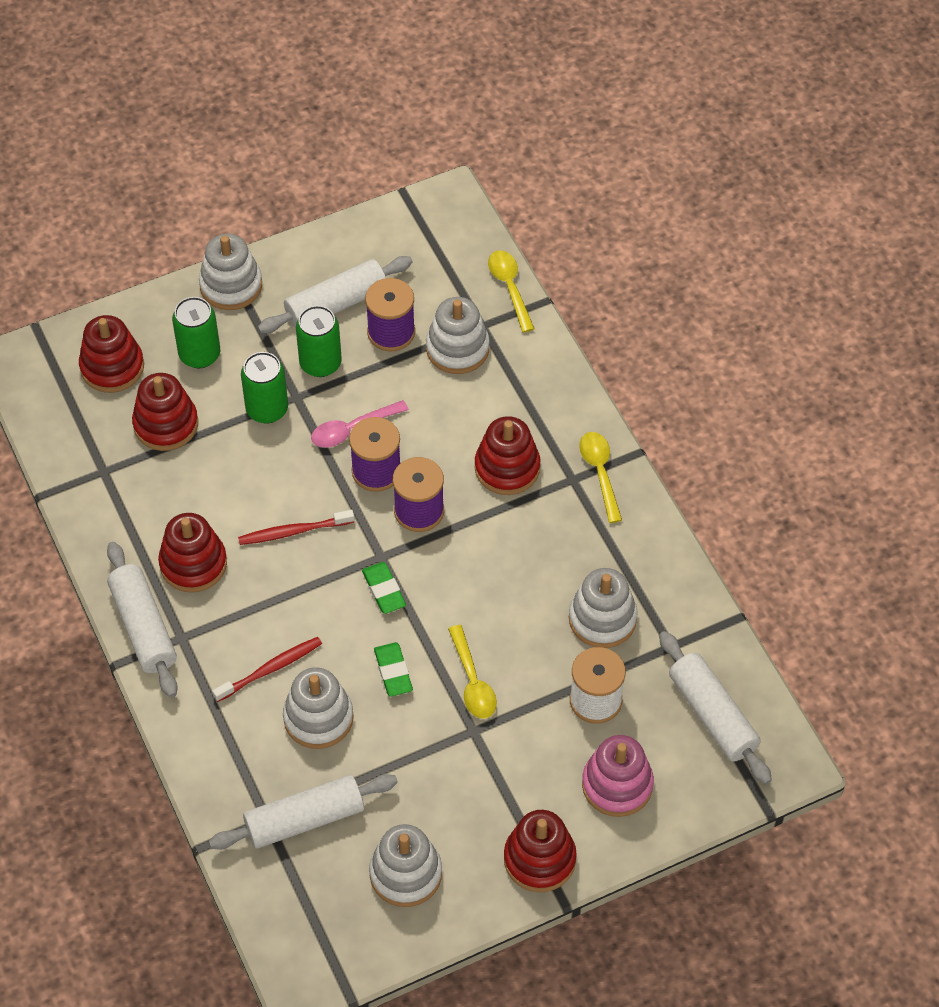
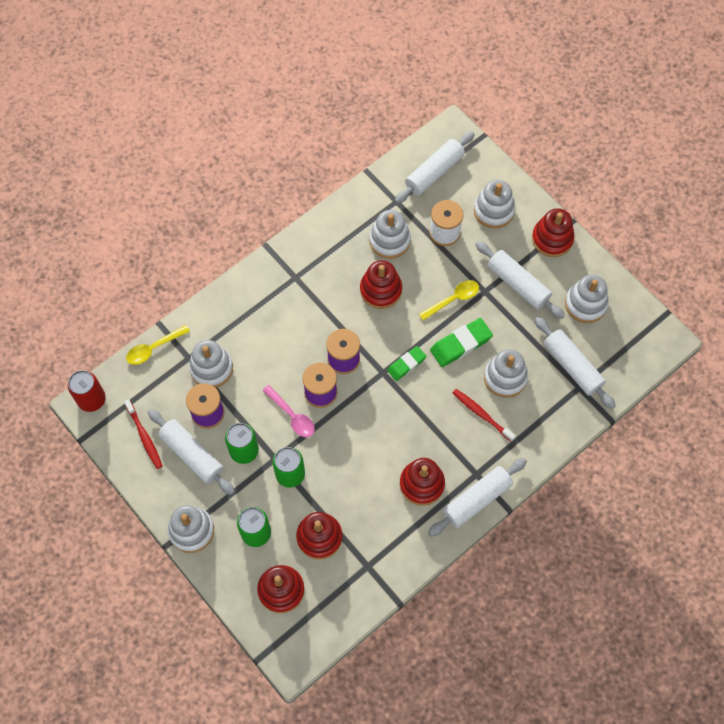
camera: 105 degrees left, 10 degrees up
red toothbrush [238,510,354,545] -> red toothbrush moved to [124,399,162,469]
green eraser [374,642,413,697] -> green eraser [430,318,493,367], size x1.54
red stacking toy [475,416,540,495] -> red stacking toy moved to [360,260,402,309]
yellow spoon [579,432,622,523] -> none
pink stacking toy [582,735,654,817] -> white stacking toy [474,180,516,229]
none -> red can [68,370,106,412]
none -> white rolling pin [476,241,565,319]

